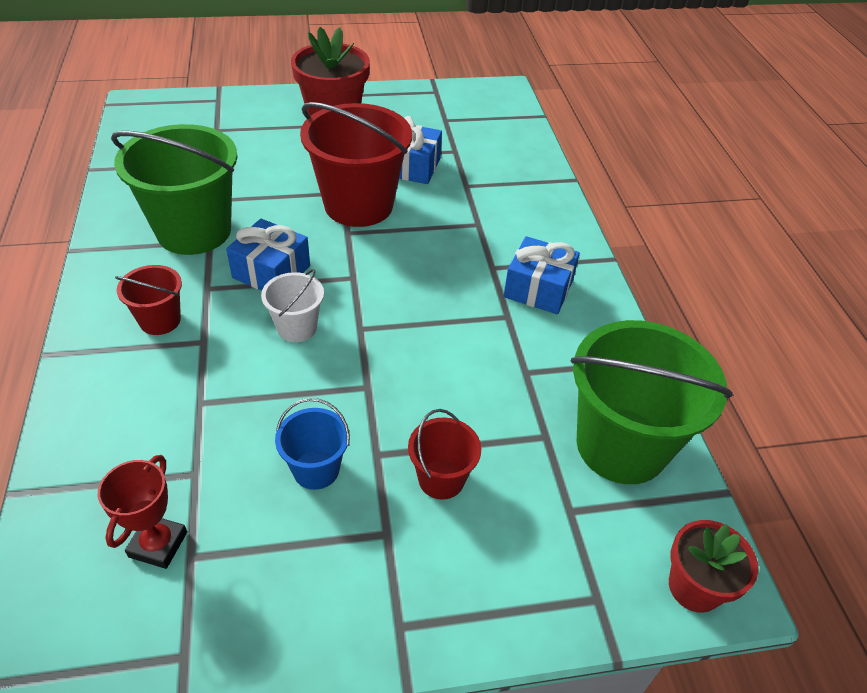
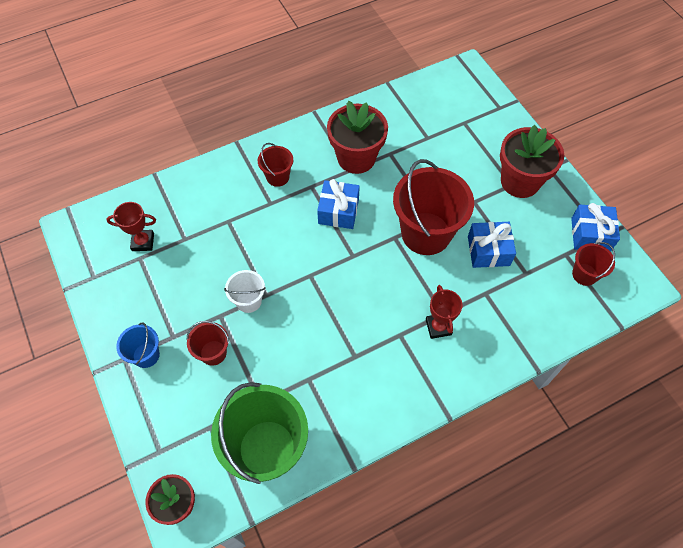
camera: 75 degrees right, 15 degrees up
green bucket [111,124,237,255] -> red flower pot [327,101,388,174]
white bucket [261,269,324,342] -> white bucket moved to [224,270,266,313]
blue bucket [275,398,350,490] -> blue bucket moved to [116,323,160,368]
blue gift [504,236,580,314] -> blue gift moved to [571,203,620,252]
none -> red trophy [426,285,463,339]
none -> red bucket [572,242,615,286]

